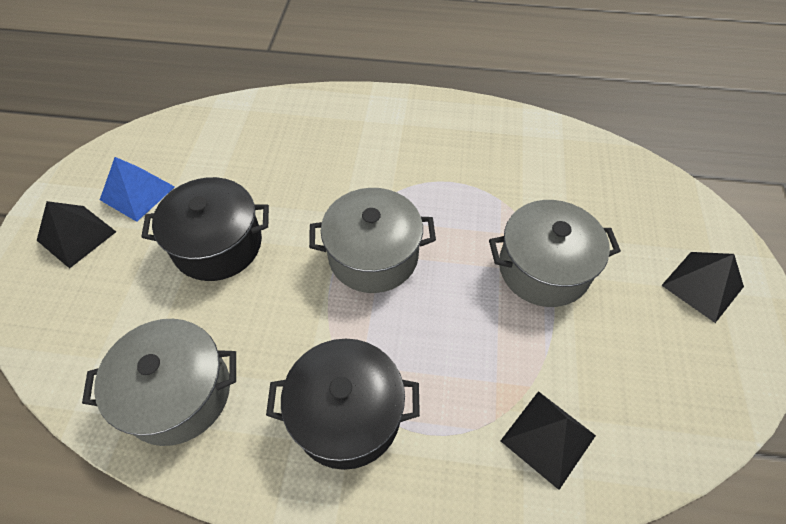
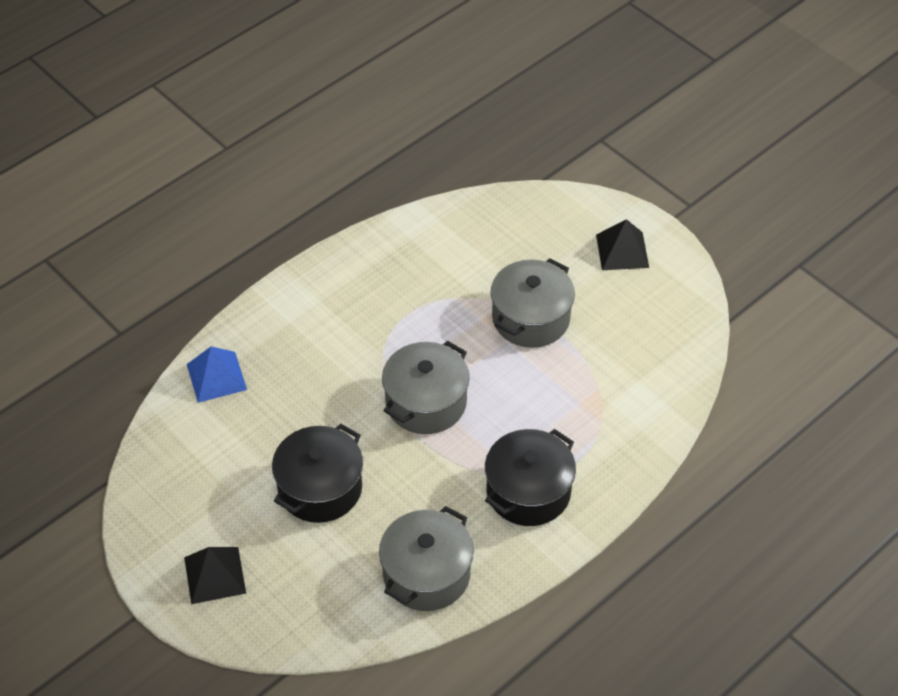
camera: 50 degrees left, 5 degrees down
blue pyramid [100,157,175,222] -> blue pyramid moved to [187,346,247,403]
black pyramid [501,391,596,490] -> none

